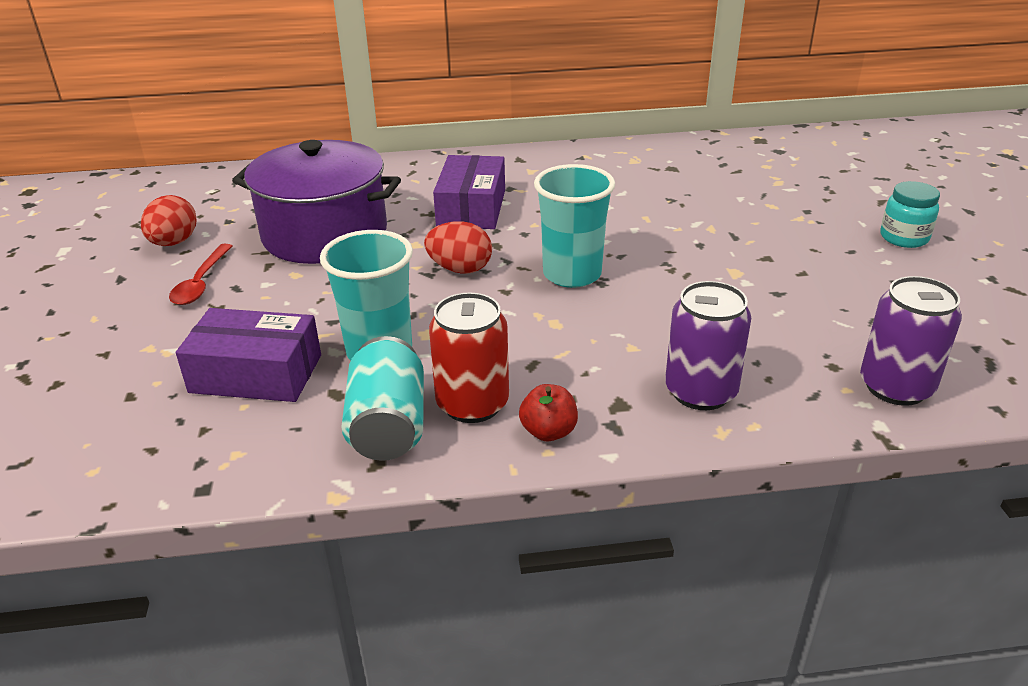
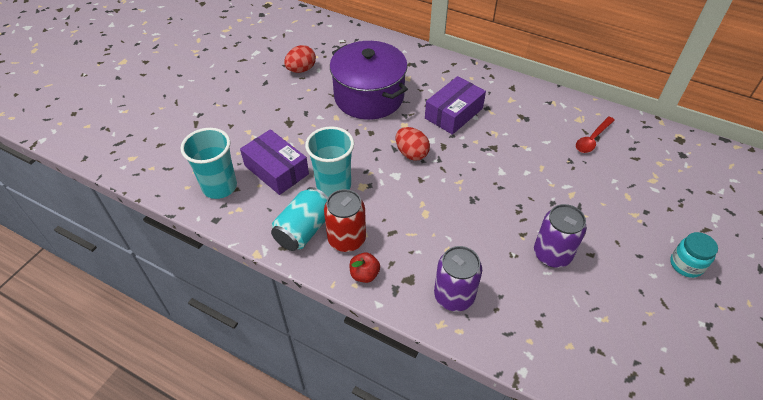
camera: 35 degrees right, 15 degrees up
red spoon [169,244,232,305] -> red spoon moved to [576,116,615,153]
turquoise cup [534,164,615,288] -> turquoise cup moved to [181,128,237,199]
purple can [860,276,962,406] -> purple can moved to [534,204,587,268]

